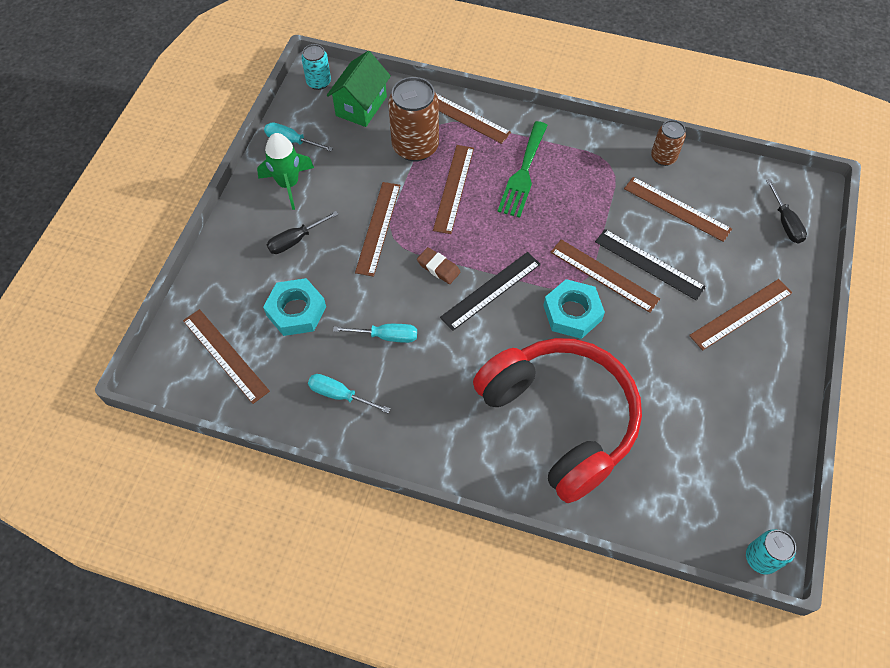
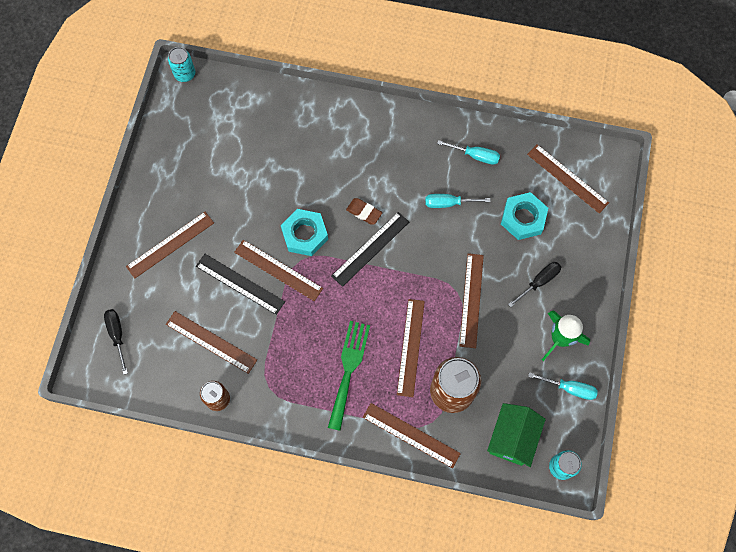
camera: 175 degrees right, 10 degrees up
brown eraser [417,247,461,284] -> brown eraser moved to [346,198,382,225]
red headphones [473,338,642,503] -> none

